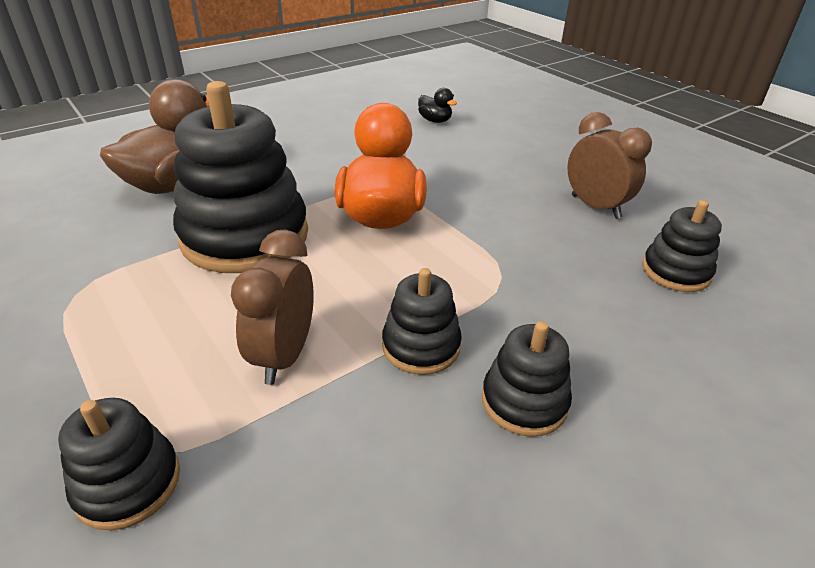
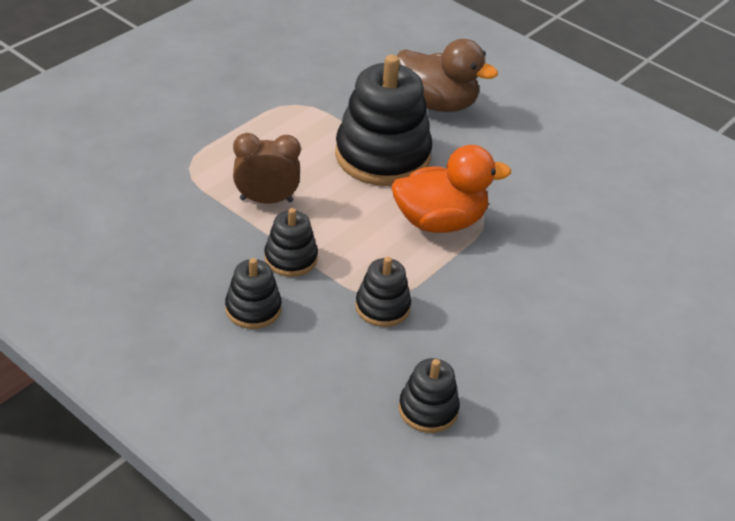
camera: 75 degrees right, 5 degrees up
black stacking toy [58,398,180,530] -> black stacking toy moved to [355,257,411,327]
black duck [418,88,457,123] -> none
brown clock [567,112,652,219] -> none

